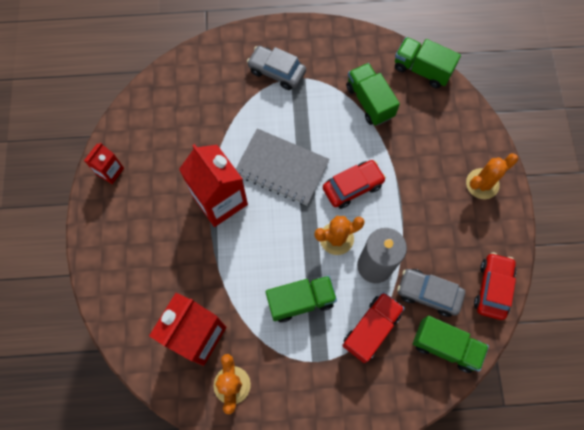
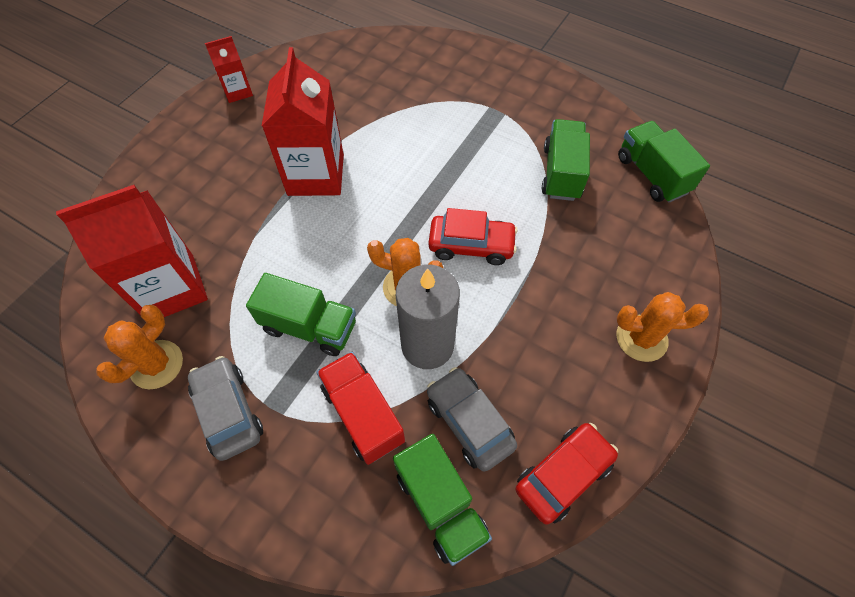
camera: 35 degrees right, 10 degrees down
grey notebook [236,128,330,206] -> none
grey car [247,46,306,90] -> grey car moved to [188,356,263,461]
red truck [342,292,405,363] -> red truck turned 105 degrees counterclockwise [317,352,405,465]

